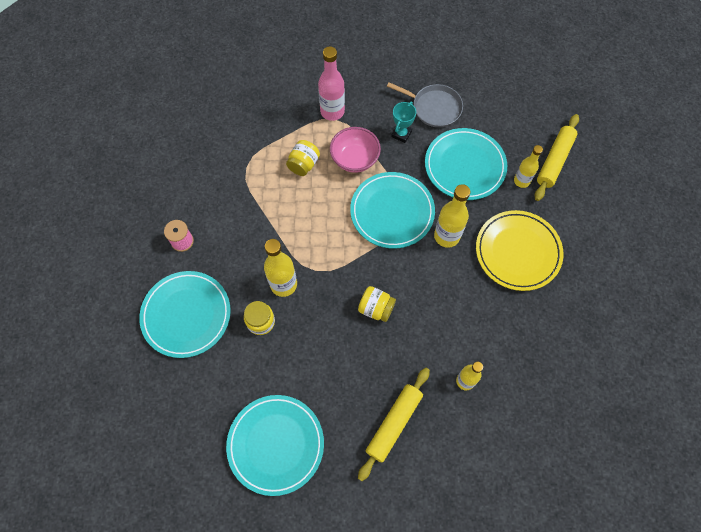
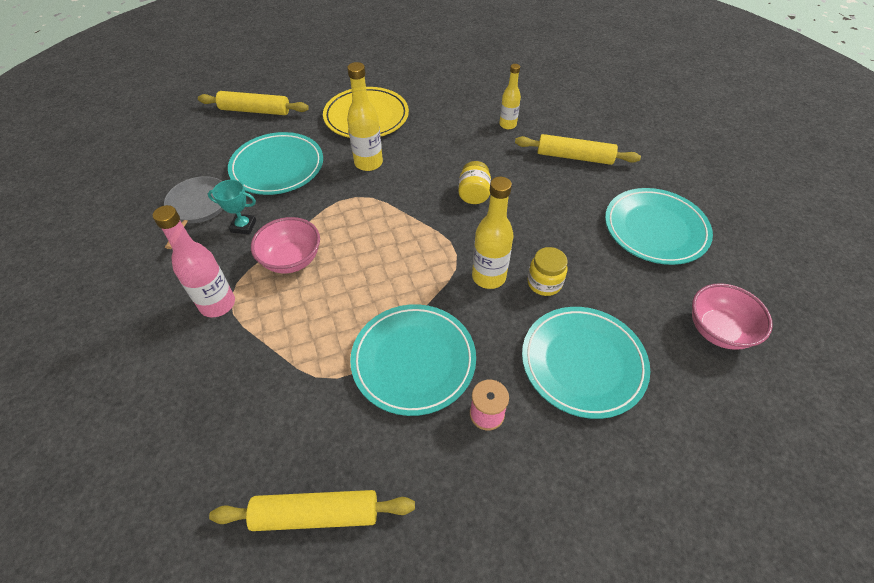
camera: 110 degrees left, 15 degrees down
yellow jar [286,140,320,176] -> none
turquoise plate [350,172,435,249] -> turquoise plate moved to [350,304,476,416]
yellow bottle [514,145,543,188] -> none
none -> yellow rolling pin [209,490,415,531]
none -> pink bowl [692,283,773,350]

